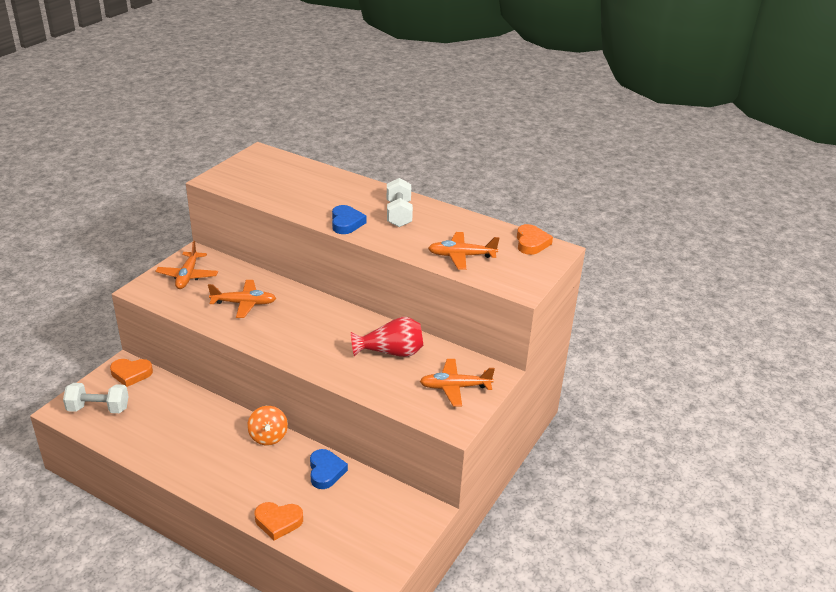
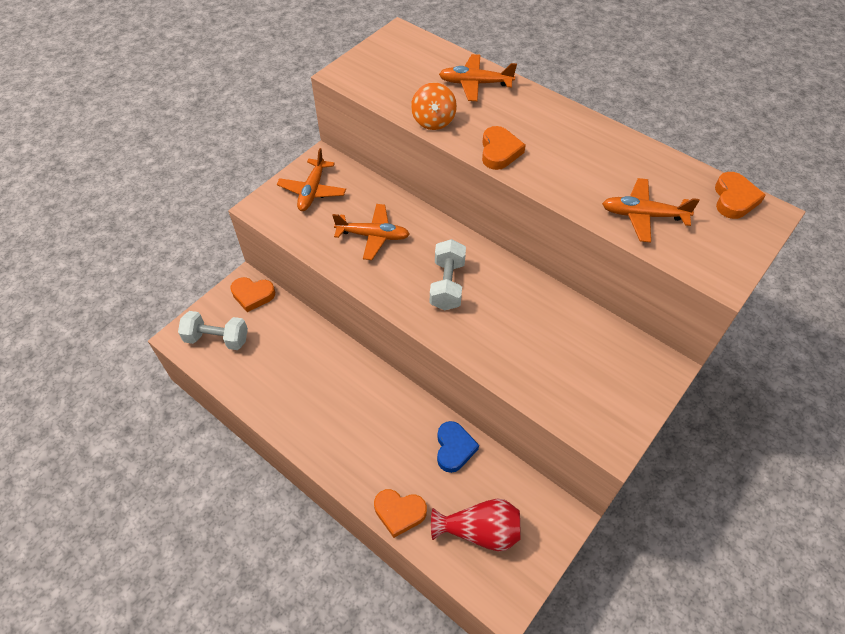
camera: 10 degrees right, 20 degrees up
orange spinning top [247,406,288,445] -> orange spinning top moved to [411,82,457,130]
blue heart [332,205,367,234] -> orange heart [482,126,526,170]
red vase [351,317,423,357] -> red vase moved to [431,498,521,552]
white dumbbell [387,178,413,227] -> white dumbbell moved to [430,239,466,310]
orange plane [420,359,495,407] -> orange plane moved to [439,54,517,101]

